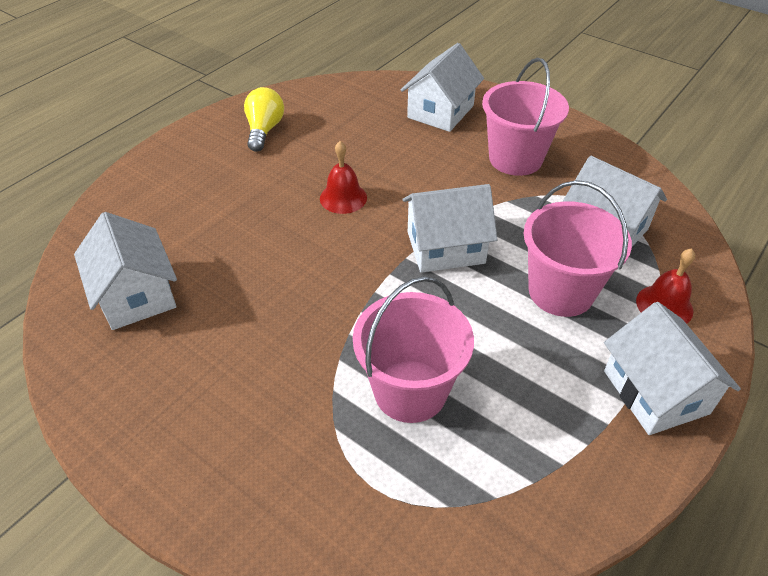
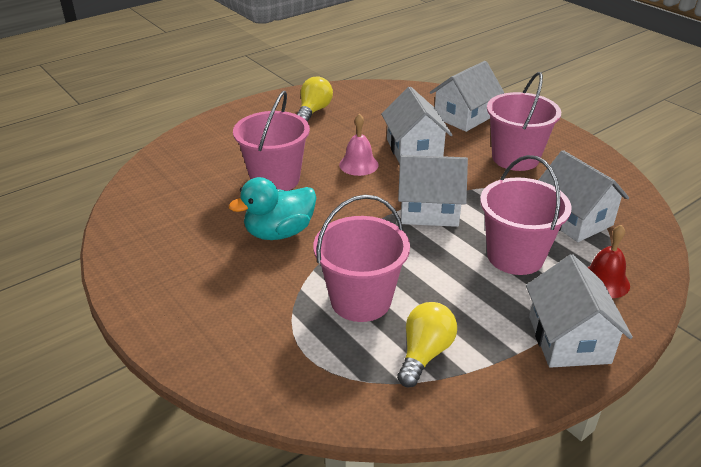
camera: 15 degrees right, 10 degrees down
white house [74,212,177,330] -> white house moved to [381,87,453,164]
red bell [320,141,367,214] -> pink bell [339,114,379,176]
none -> turquoise duck [229,177,316,240]
none -> pink bucket [233,91,310,191]
none -> yellow light bulb [397,302,457,387]

